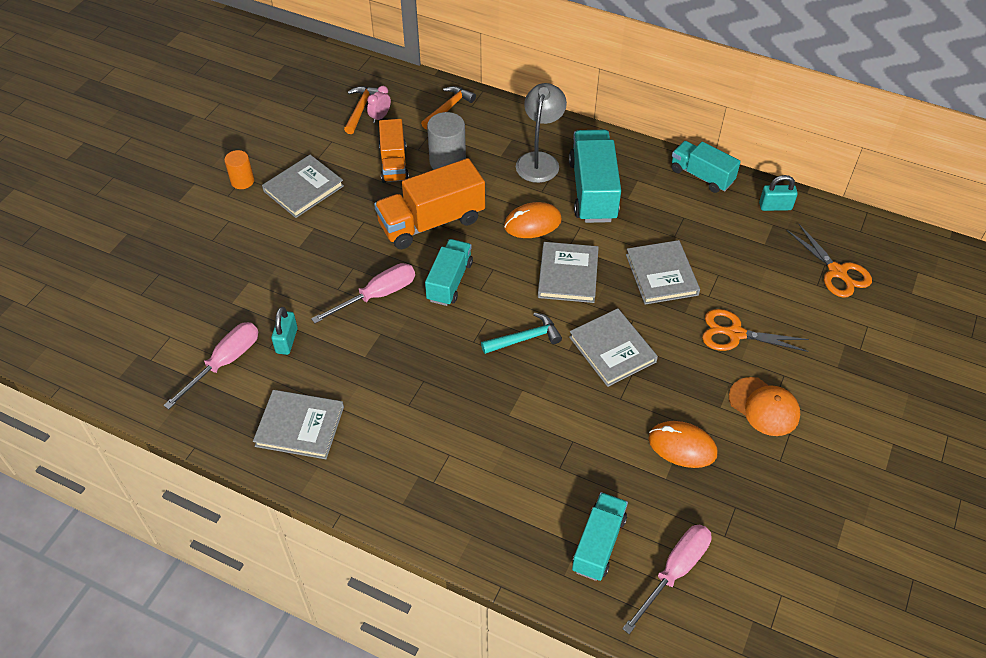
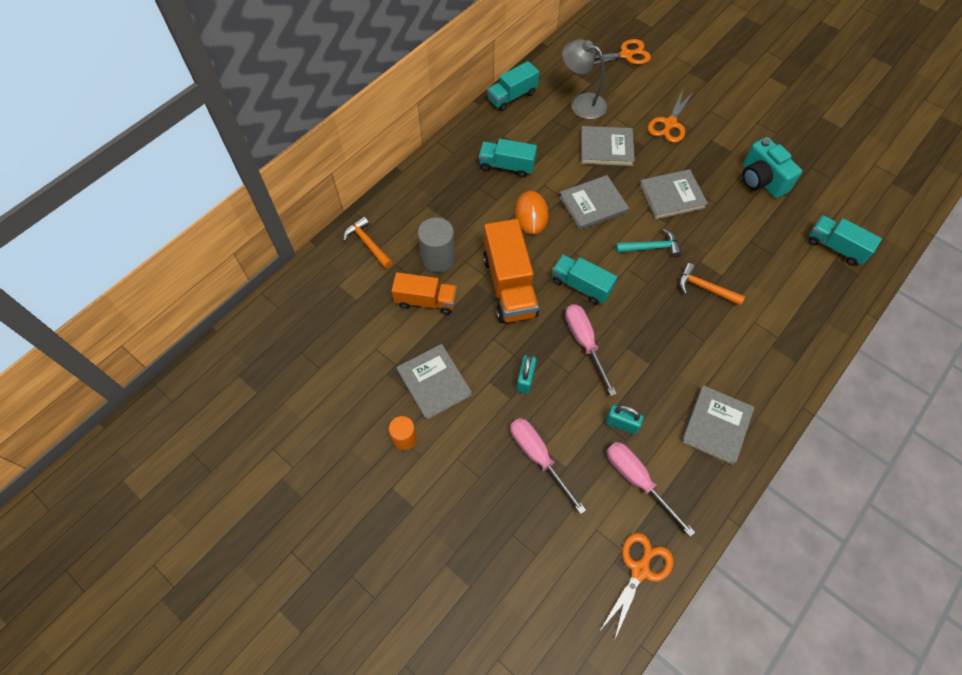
camera: 75 degrees left, 10 degrees up
orange hammer [344,86,378,134] -> orange hammer moved to [679,263,745,306]
pink clock [367,86,391,123] -> none
turquoise hammer [481,312,562,354] -> turquoise hammer turned 90 degrees clockwise [615,229,682,257]
grey lamp [516,83,567,183] -> grey lamp moved to [562,39,607,119]
grey book [538,242,599,303] -> grey book turned 45 degrees counterclockwise [559,175,629,230]
turquoise truck [569,130,621,223] -> turquoise truck [479,139,537,178], size x0.64
pink screwdriver [622,525,712,634] -> pink screwdriver moved to [510,418,586,514]
orange mouse [648,421,717,468] -> turquoise camera [742,137,802,198]
orange cap [729,377,800,436] -> none
turquoise padlock [759,175,798,211] -> turquoise padlock moved to [516,355,537,394]
none -> orange scissors [599,533,673,641]

